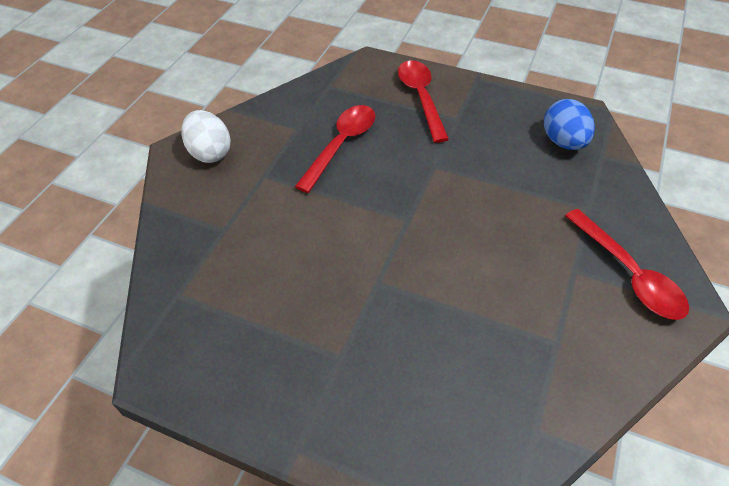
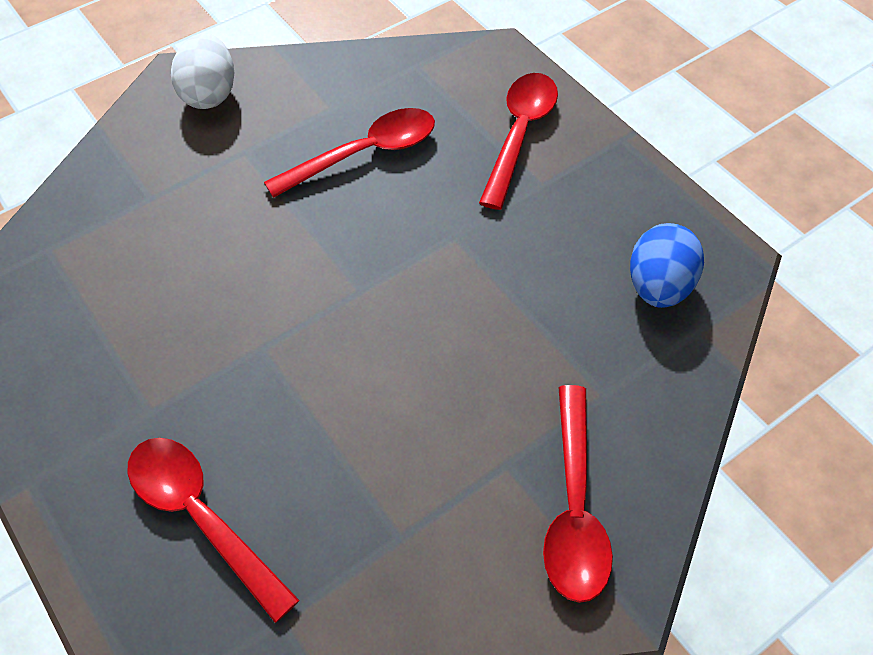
camera: 30 degrees right, 5 degrees up
none -> red spoon [127,438,300,623]

